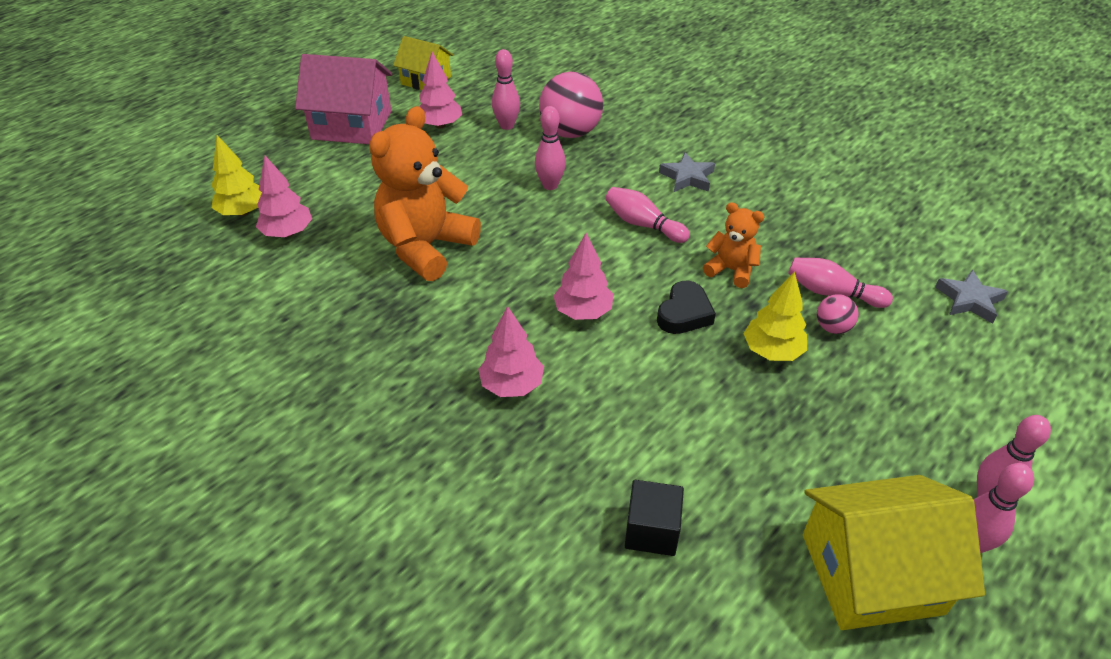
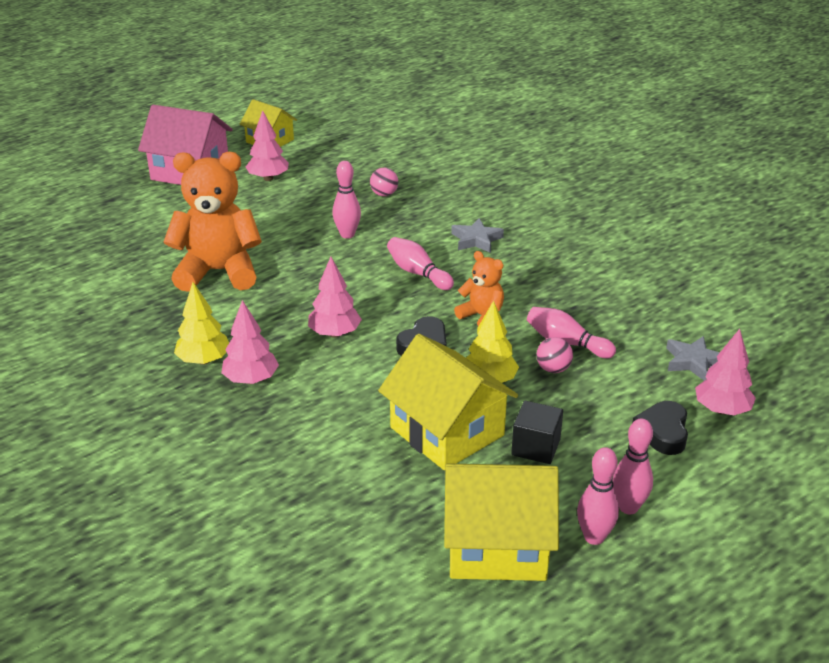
camera: 10 degrees right, 10 degrees down
yellow tree [211,135,262,216] -> yellow tree moved to [174,282,229,365]
pink tree [256,156,312,237] -> pink tree moved to [695,329,756,415]
orange teddy bear [369,106,481,281] -> orange teddy bear turned 45 degrees clockwise [163,152,262,292]
pink bowling pin [492,49,520,130] -> none
pink ball [539,72,603,138] -> pink ball [370,168,398,196], size x0.48
black cube [625,480,684,556] -> black cube moved to [511,401,563,464]
none -> yellow house [378,334,518,470]
none -> black heart [632,401,688,455]

